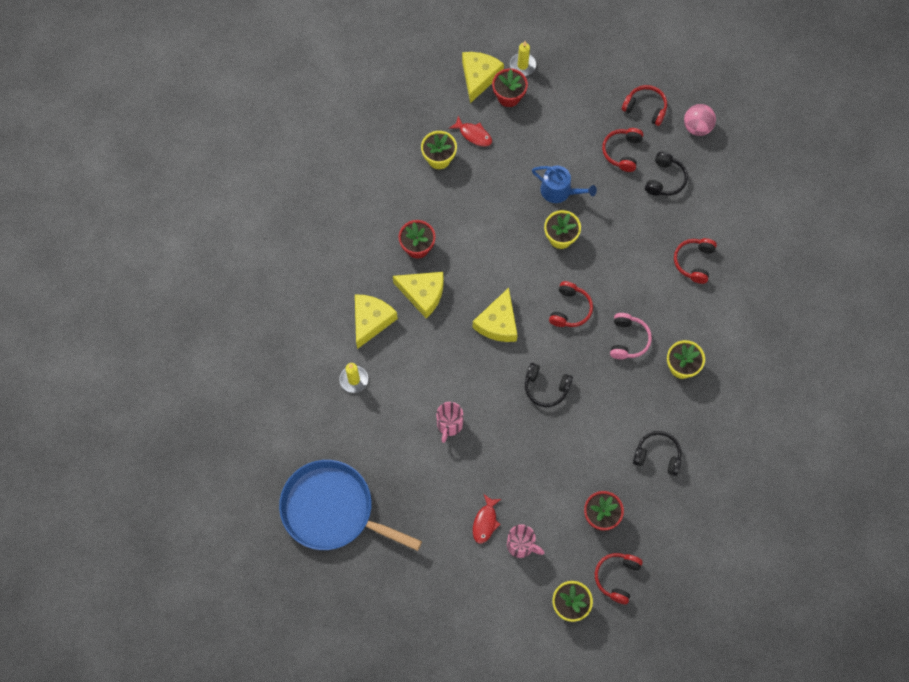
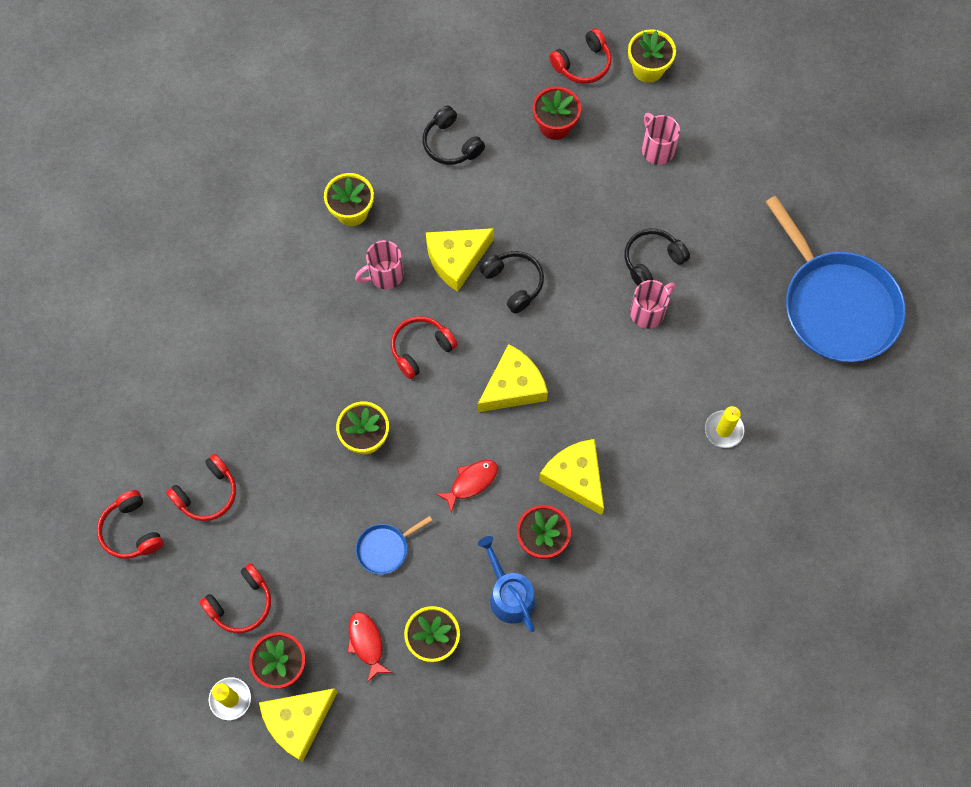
camera: 145 degrees left, 0 degrees up
yellow cheese [355,294,398,349] -> yellow cheese moved to [426,228,494,292]
red fish [473,494,501,544] -> red fish moved to [436,460,498,513]
blue watering can [532,166,597,203] -> blue watering can moved to [478,536,535,632]
pink headphones [610,313,652,359] -> pink mug [355,240,404,289]
black headphones [645,152,688,196] -> black headphones moved to [624,228,690,286]
red headphones [674,238,717,284] -> red headphones moved to [199,563,271,633]
pink ball [684,104,716,136] -> none
none -> blue pan [356,516,433,575]

